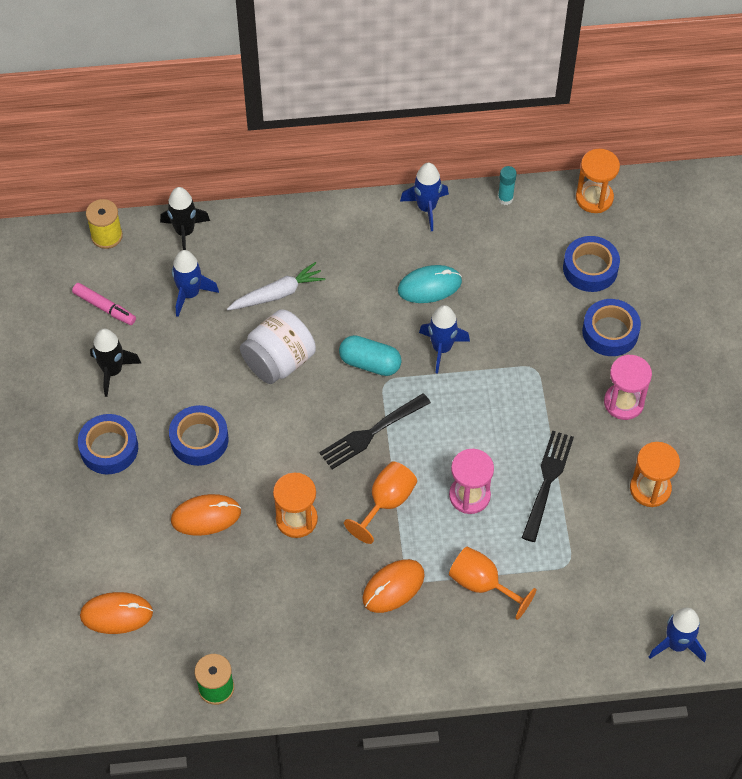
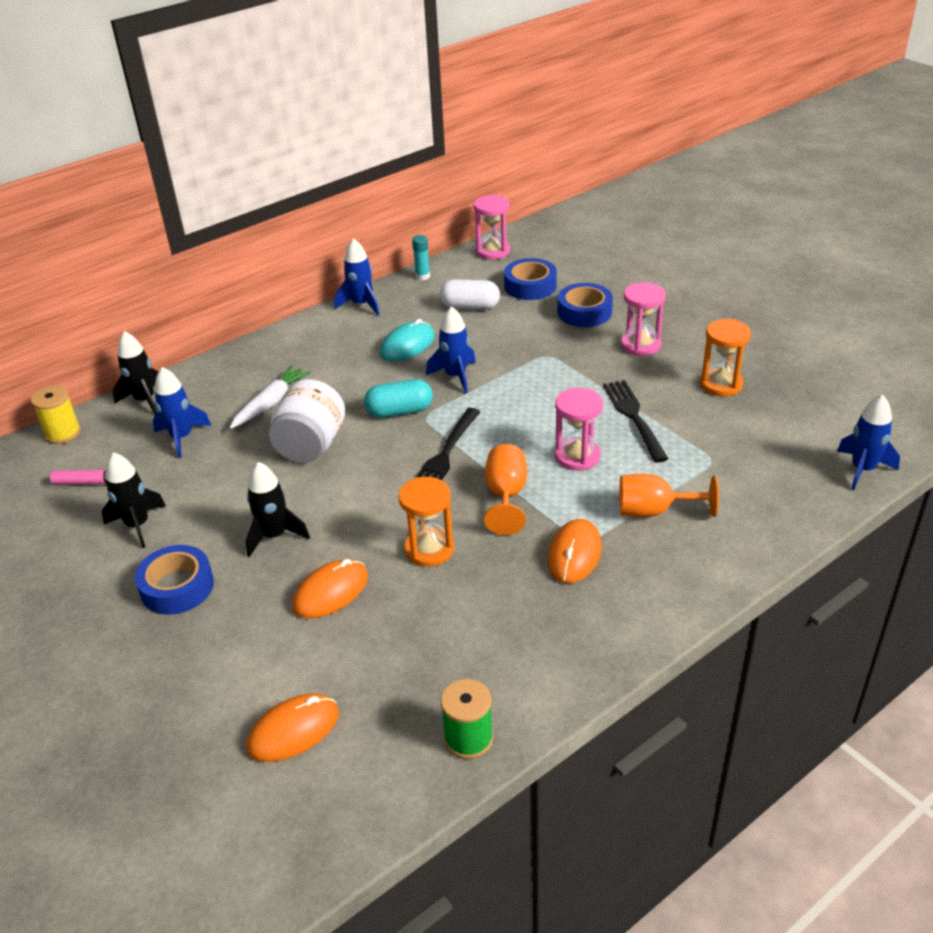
camera: 30 degrees left, 20 degrees down
blue tape [169,405,229,466] -> black rocket [246,462,310,557]
orange hourglass [576,149,620,213] -> pink hourglass [474,195,510,260]
none -> white capsule [440,280,500,310]

